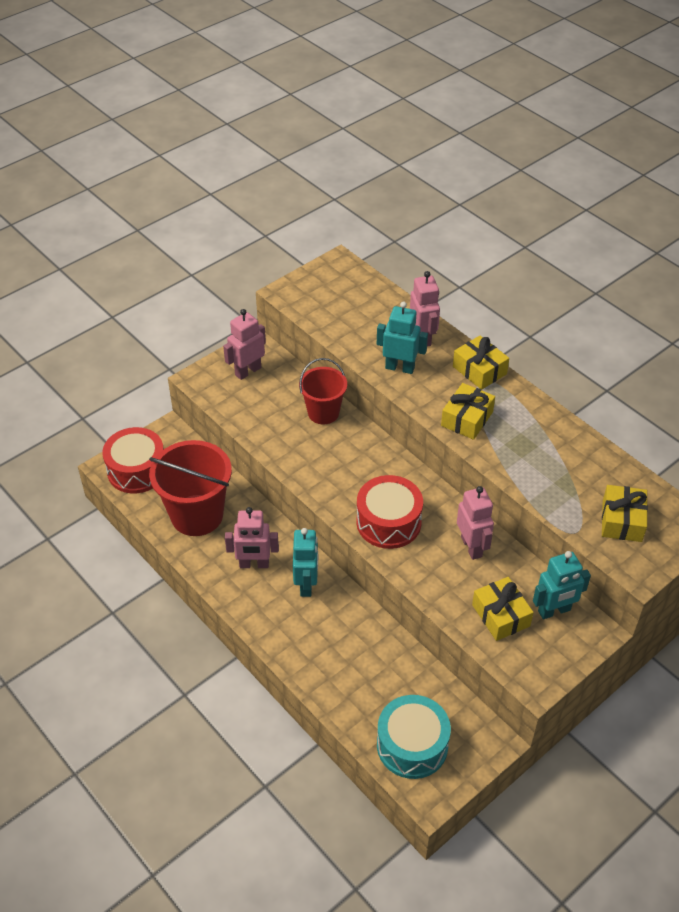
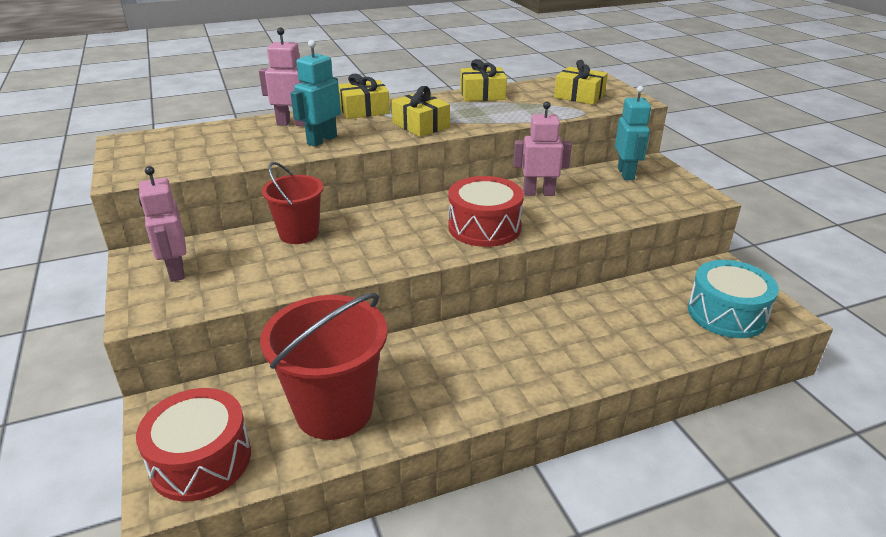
camera: 70 degrees left, 15 degrees down
pink robot [225,507,279,568] -> none
turquoise robot [293,528,318,597] -> none
yellow gift [472,577,534,641] -> yellow gift moved to [460,59,507,101]

